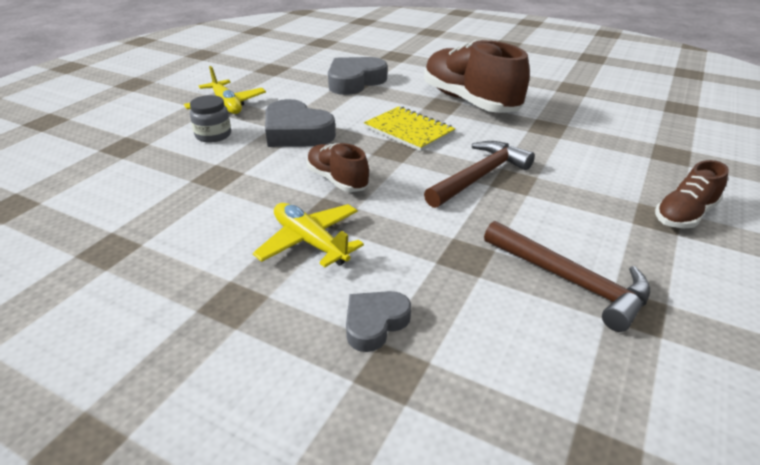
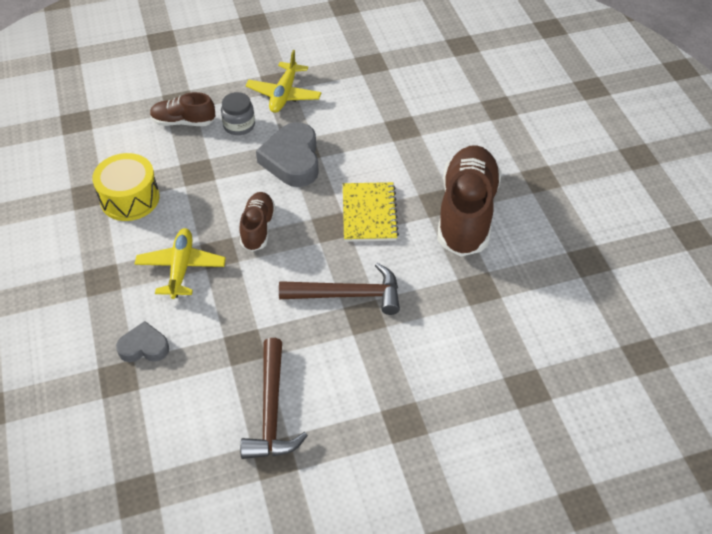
camera: 45 degrees right, 15 degrees up
grey heart [328,57,387,95] -> none
brown shoe [655,160,729,228] -> brown shoe moved to [150,92,215,126]
none -> yellow drum [92,153,159,221]

